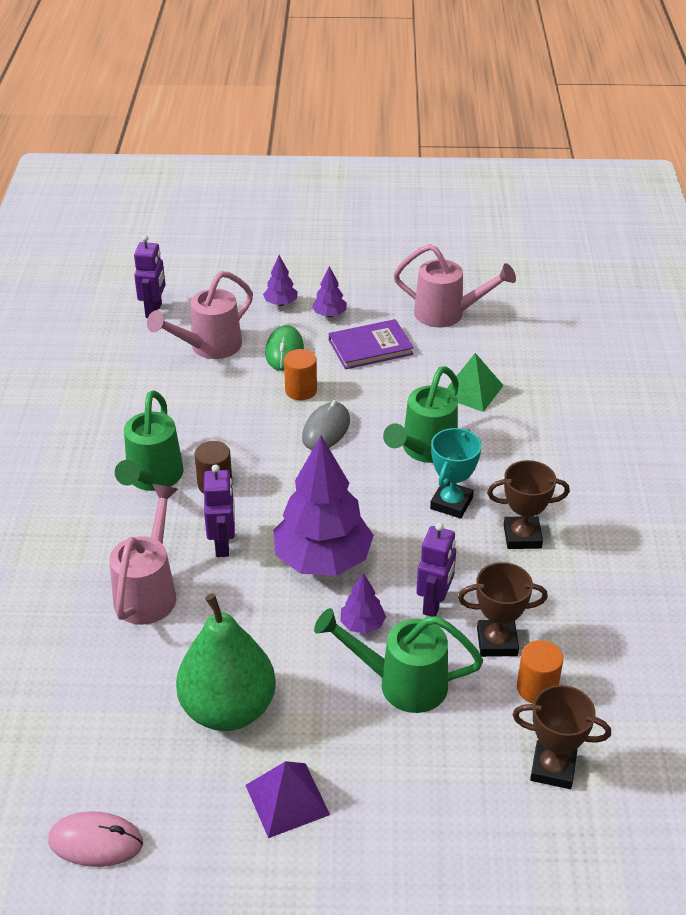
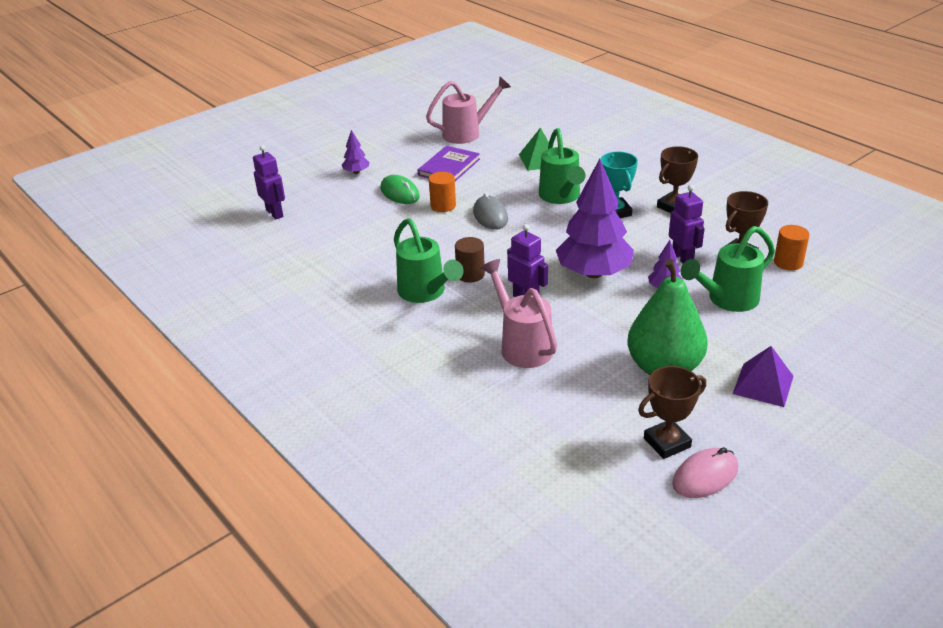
camera: 40 degrees left, 5 degrees down
pink watering can [147,271,253,359] -> none
purple tree [312,266,347,317] -> none
brown trophy [513,685,611,789] -> brown trophy moved to [638,366,706,459]

